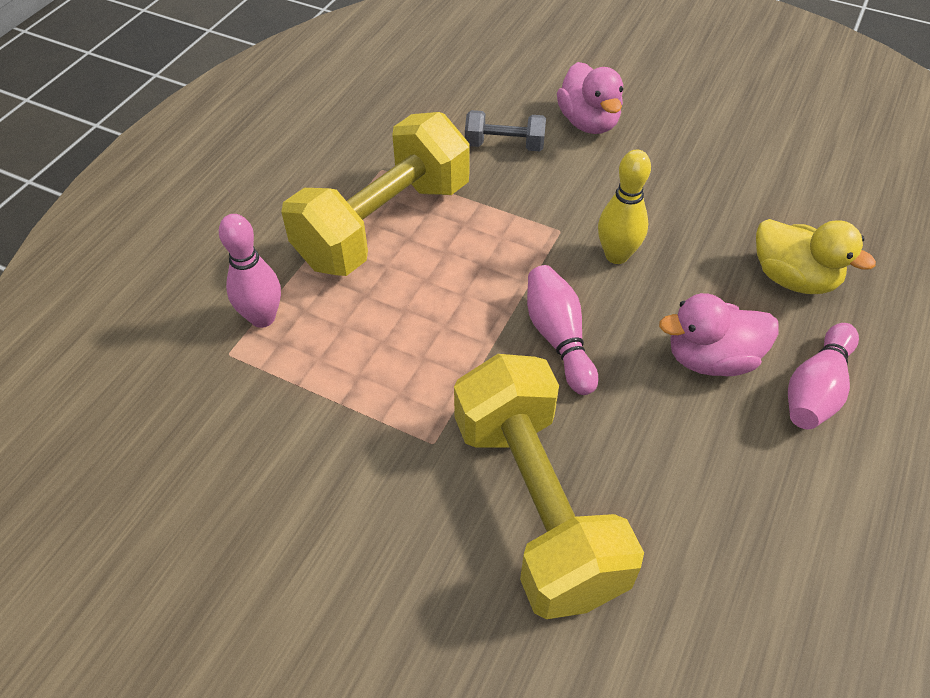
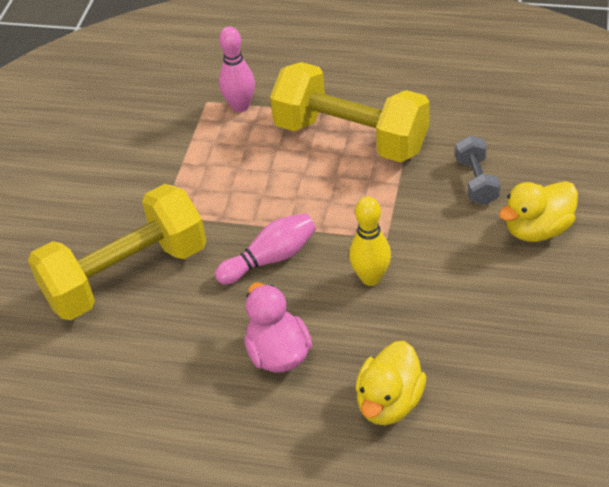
camera: 80 degrees right, 5 degrees down
pink duck [557,62,623,134] -> yellow duck [499,181,578,242]
pink bowling pin [788,323,859,429] -> none

